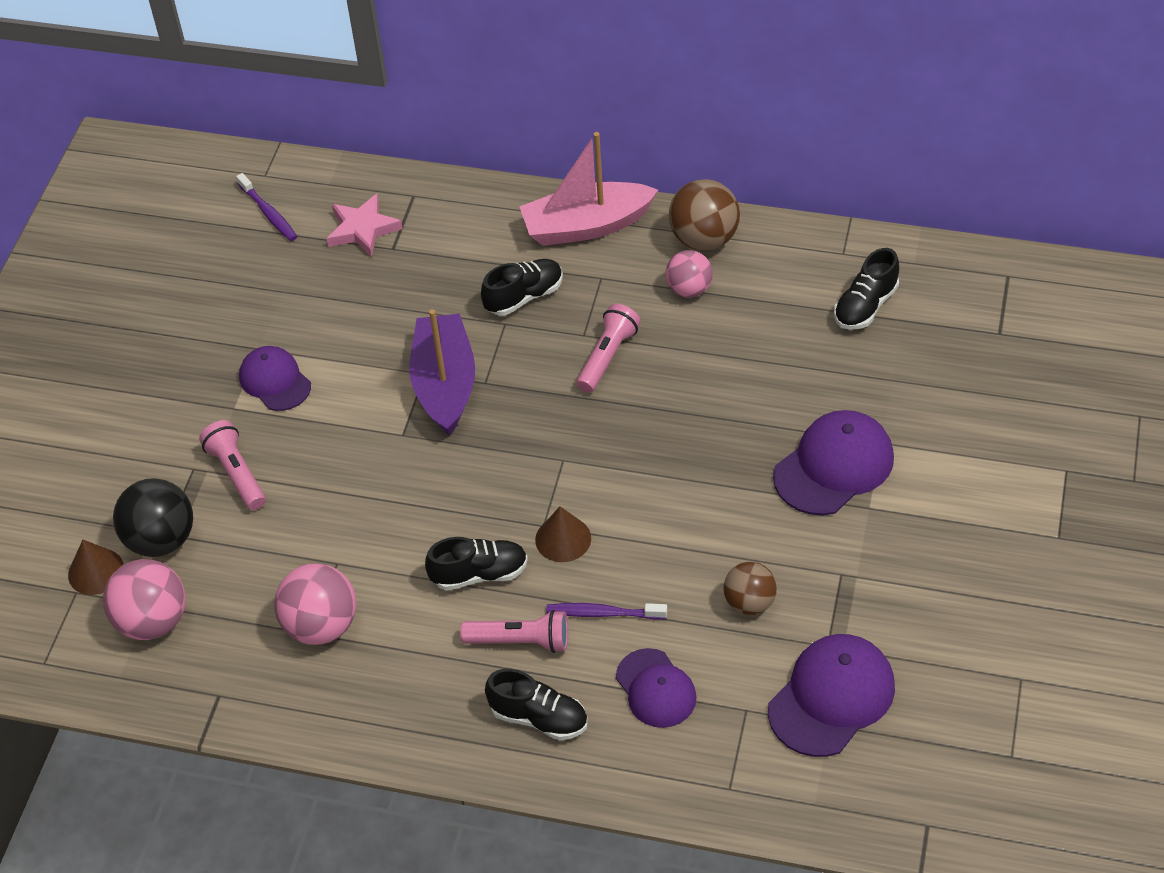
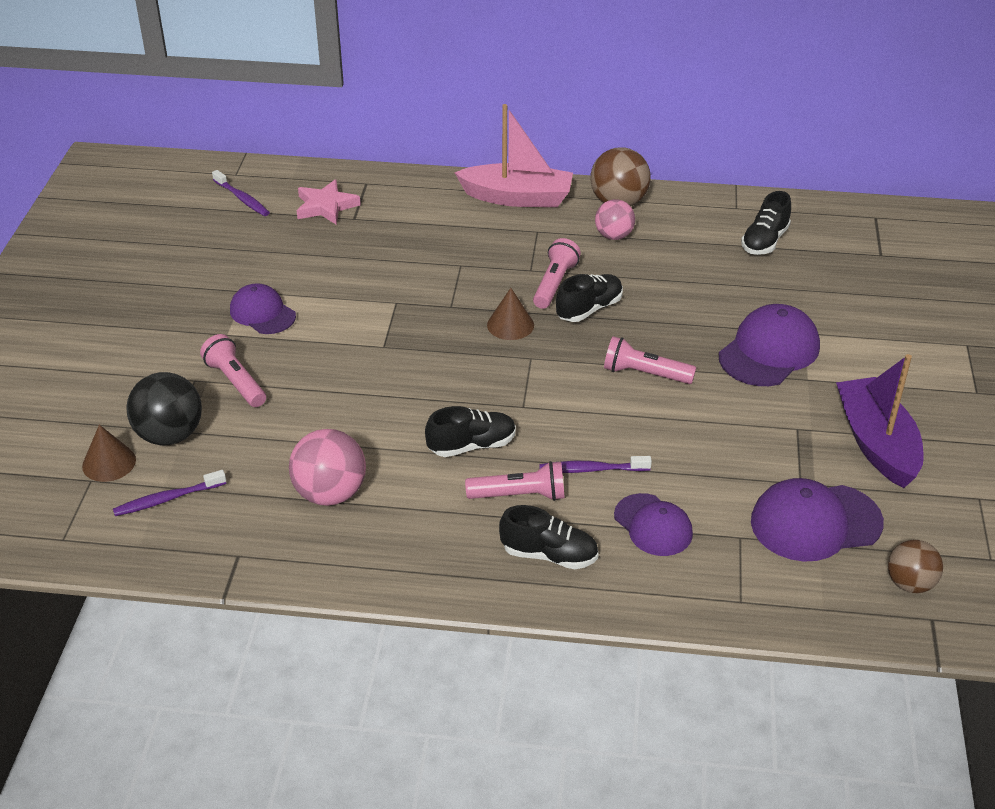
camera: 10 degrees left, 10 degrees down
pink ball [103,559,186,640] -> purple toothbrush [113,470,226,516]
purple boat [410,309,475,435] -> purple boat moved to [836,354,924,488]
black shoe [481,259,563,315] -> black shoe moved to [556,274,623,322]
pink boat [519,132,658,246] -> pink boat turned 150 degrees counterclockwise [454,104,573,207]
brown cone [535,507,591,562] -> brown cone moved to [487,288,534,340]
brown ball [723,562,777,615] -> brown ball moved to [888,540,943,593]
purple cap [768,634,895,757] -> purple cap turned 135 degrees counterclockwise [751,478,884,562]
none -> pink flashlight [604,336,696,384]

